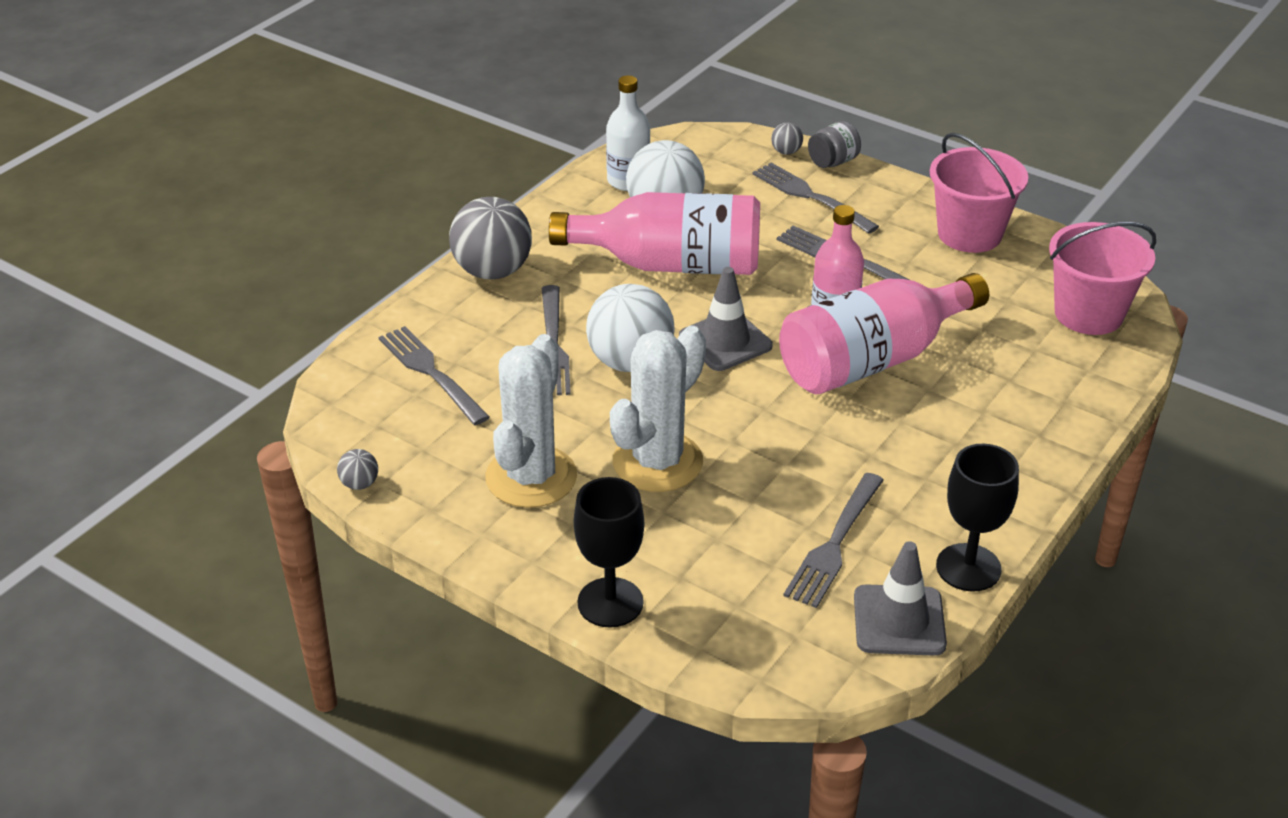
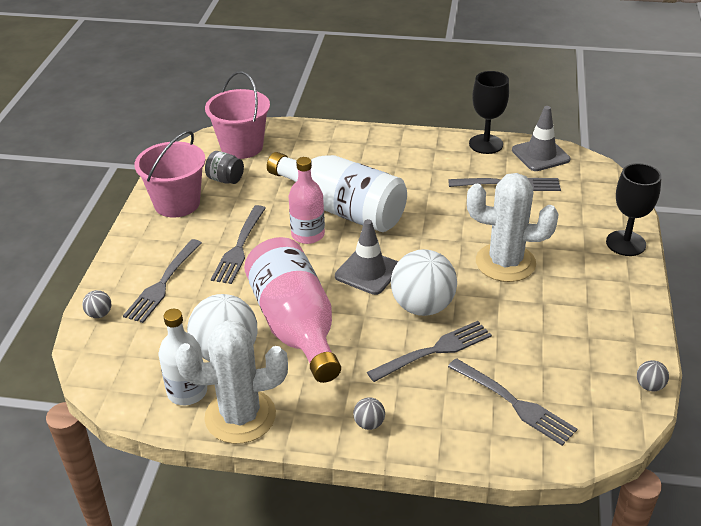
camera: 115 degrees left, 0 degrees up
grey fork [379,326,490,425] -> grey fork turned 75 degrees counterclockwise [448,358,577,446]
grey ball [449,197,532,279] -> grey ball [353,397,385,430], size x0.43
white cactus [485,334,577,508] -> white cactus moved to [175,320,288,444]
pink bottle [779,273,989,394] -> white bottle [267,152,407,232]
grey jar [808,121,861,168] -> grey jar moved to [205,151,244,184]

